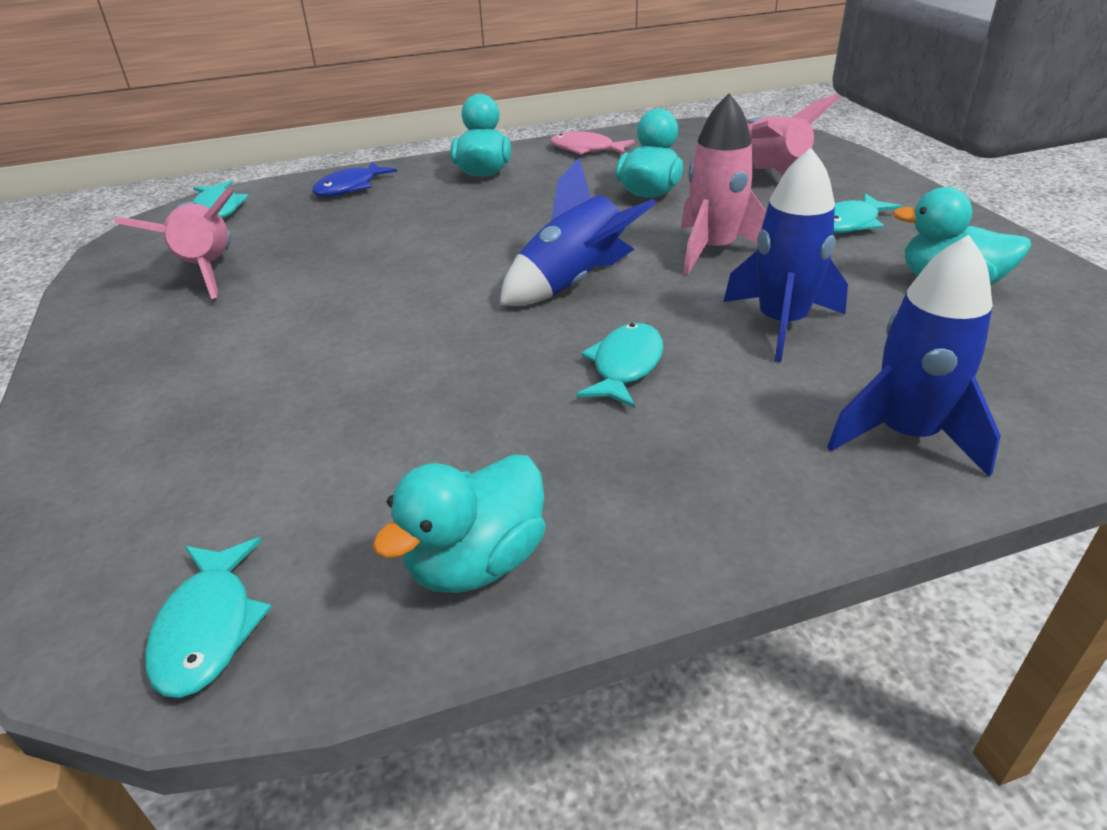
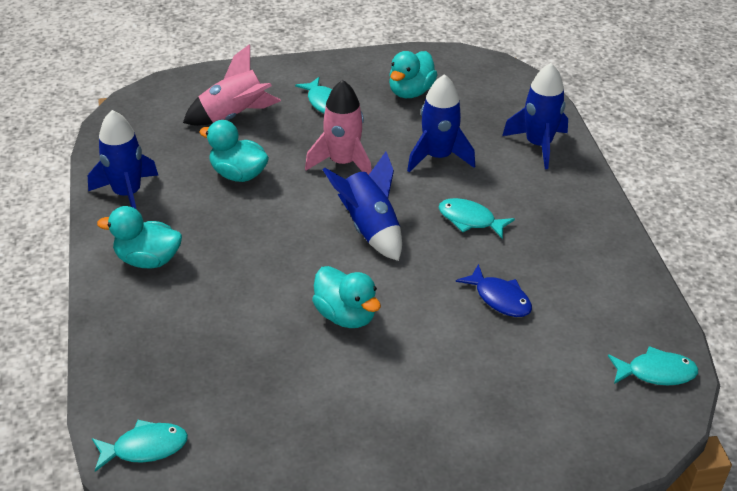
camera: 85 degrees left, 5 degrees up
pink rocket [114,186,233,299] -> none
blue fish [312,161,397,197] -> blue fish moved to [456,264,532,317]
turquoise duck [372,454,546,593] -> turquoise duck moved to [312,266,381,328]
pink fish [550,131,634,155] -> blue rocket [88,110,158,210]

